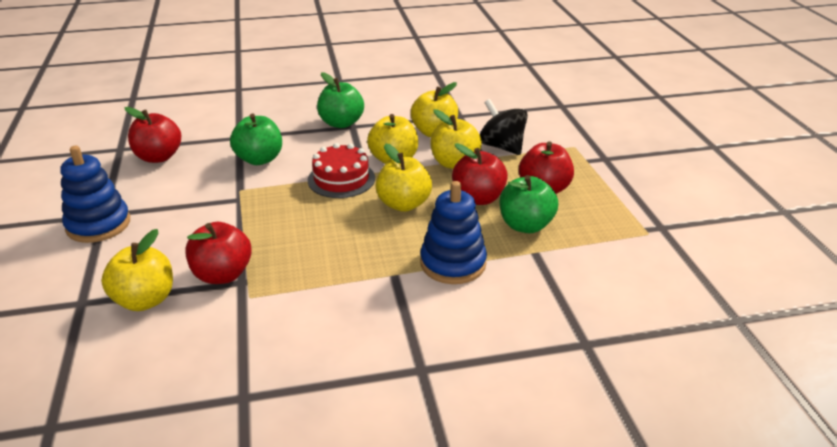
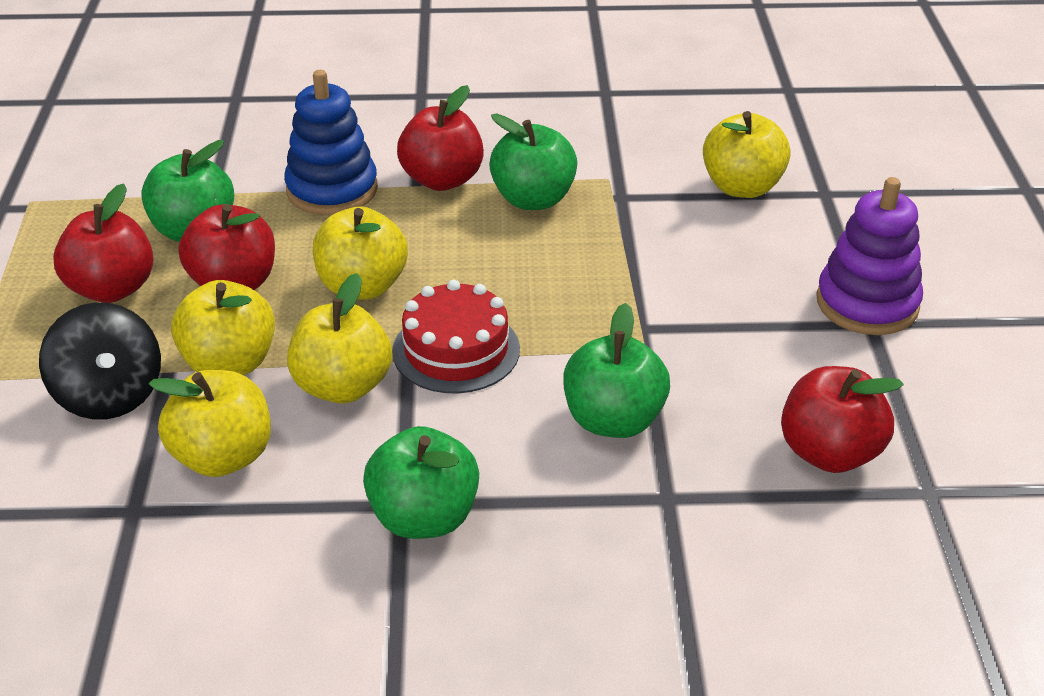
camera: 170 degrees left, 5 degrees up
blue stacking toy [60,146,130,243] -> purple stacking toy [816,177,923,335]
red apple [185,222,252,284] -> red apple moved to [397,85,484,191]
none -> green apple [489,114,577,210]

